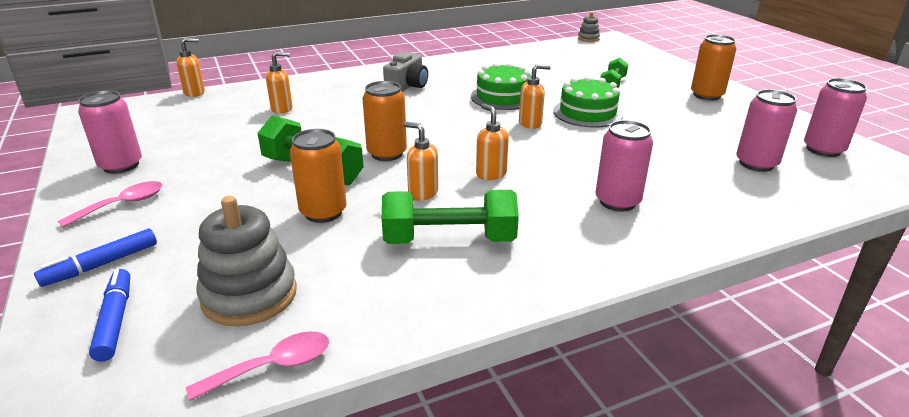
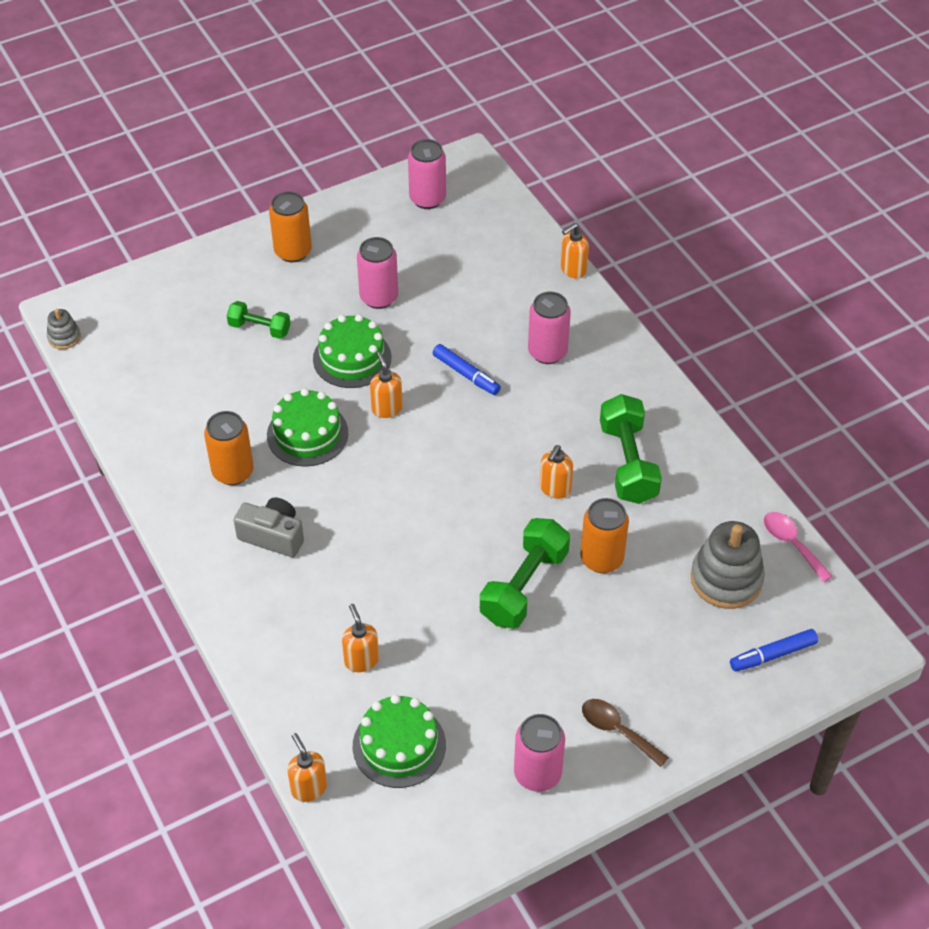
camera: 95 degrees left, 20 degrees up
blue marker [34,229,157,287] -> blue marker moved to [433,344,501,395]
pink spoon [58,181,162,228] -> brown spoon [582,699,669,767]
orange can [363,81,407,161] -> orange can moved to [204,411,254,485]
orange soap dispenser [476,104,509,180] -> orange soap dispenser moved to [561,223,589,278]
pink can [736,89,797,172] -> pink can moved to [357,237,398,309]
none -> green cake [353,694,446,788]

